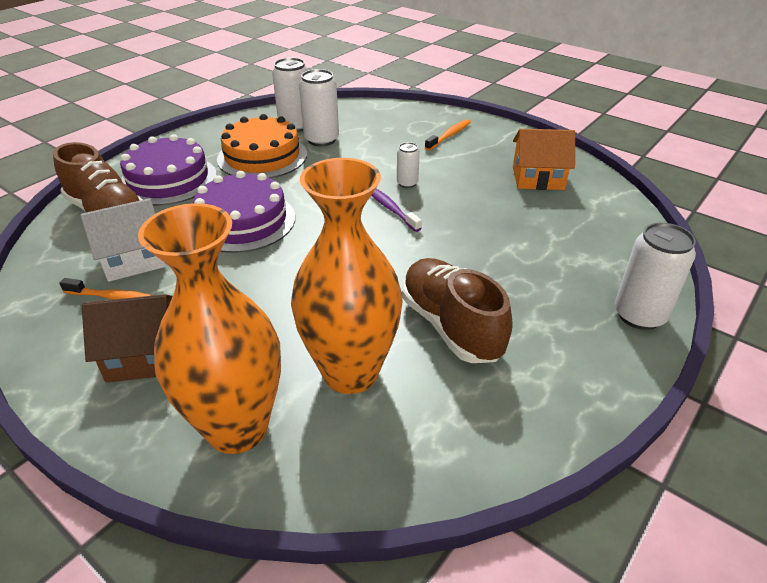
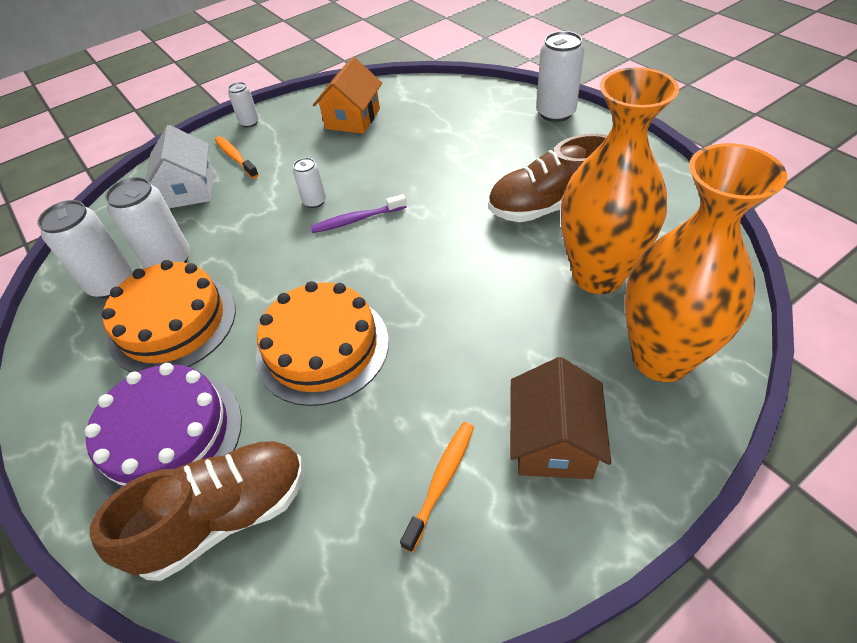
camera: 70 degrees left, 10 degrees up
white house [80,198,167,282] -> white house moved to [145,125,213,208]
purple cake [193,171,295,253] -> orange cake [256,281,389,406]
none -> white can [228,82,259,128]

